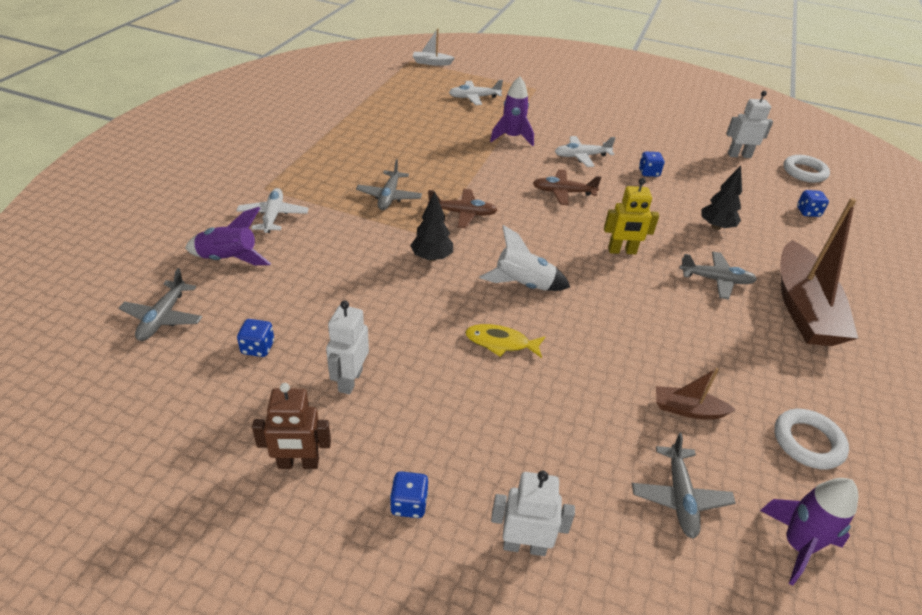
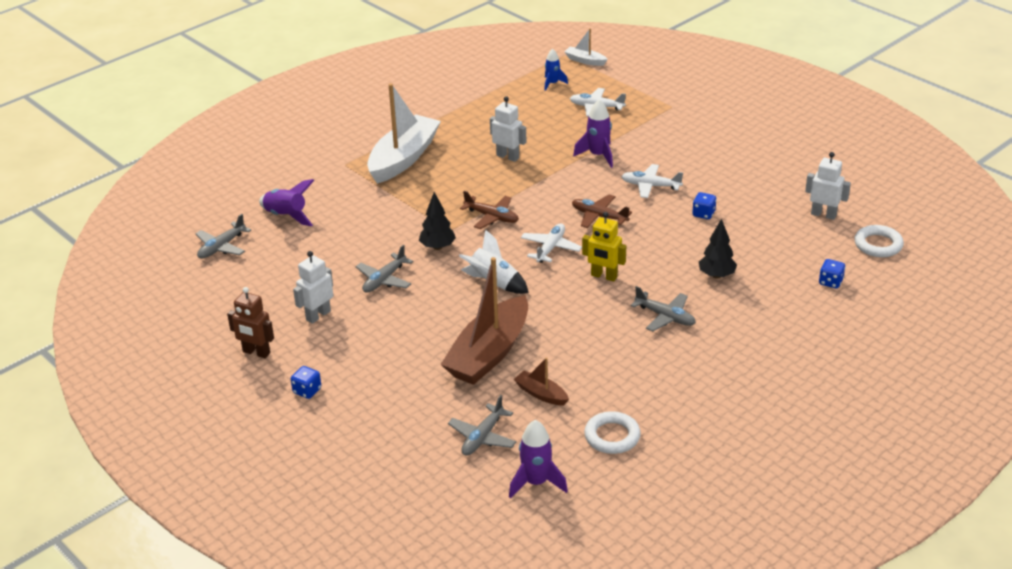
camera: 30 degrees right, 5 degrees down
white plane [236,188,309,233] -> white plane moved to [521,223,582,263]
blue dice [237,319,274,357] -> none
grey plane [356,159,422,210] -> grey plane moved to [356,245,413,293]
yellow fish [465,324,545,358] -> none
white robot [491,471,575,556] -> white robot moved to [490,96,526,162]
brown boat [780,198,858,346] -> brown boat moved to [440,257,528,385]
none -> white boat [367,83,441,184]
none -> blue rocket [544,49,568,91]

